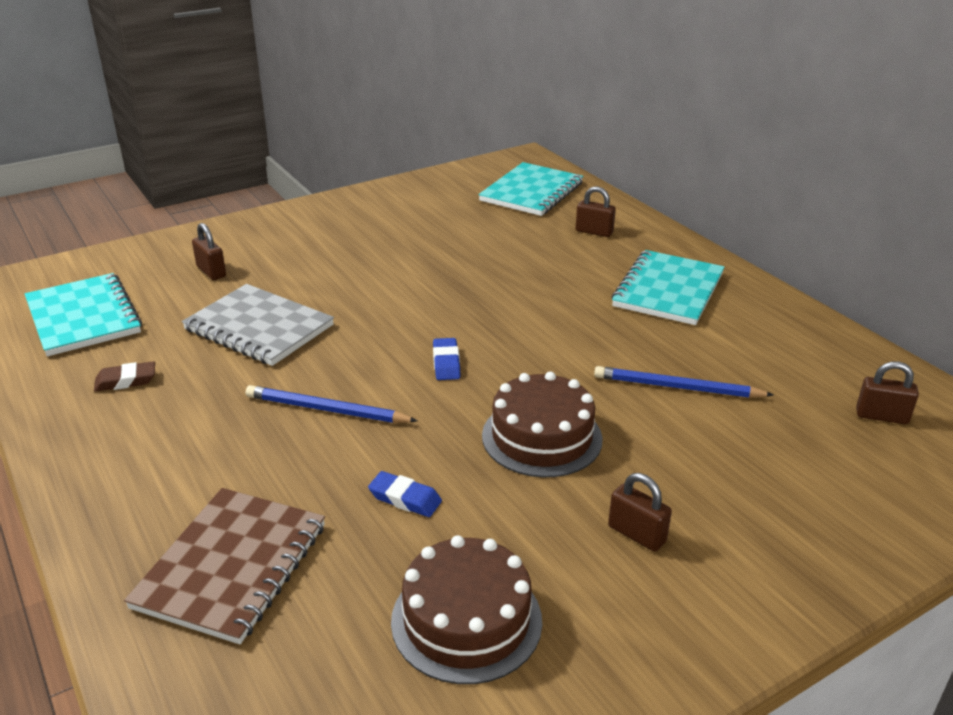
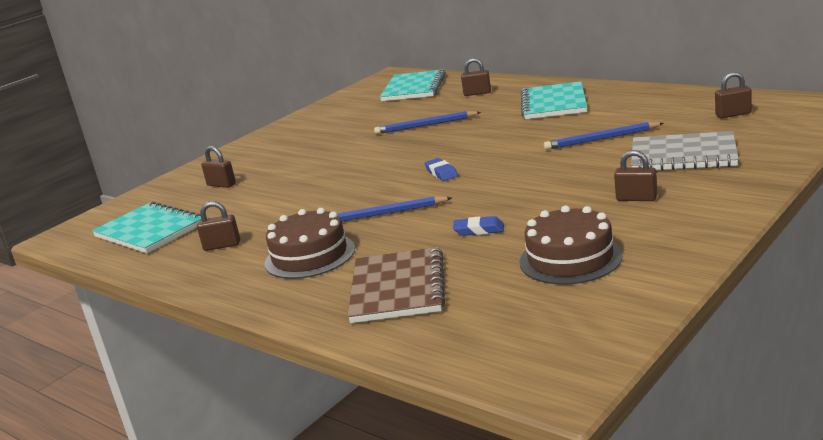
camera: 15 degrees left, 10 degrees down
brown eraser [94,361,155,392] -> brown padlock [197,201,240,251]
grey notebook [182,284,334,366] -> grey notebook moved to [631,131,739,171]
brown cake [482,372,603,477] -> brown cake moved to [264,208,355,279]
none -> blue pencil [374,111,481,134]

